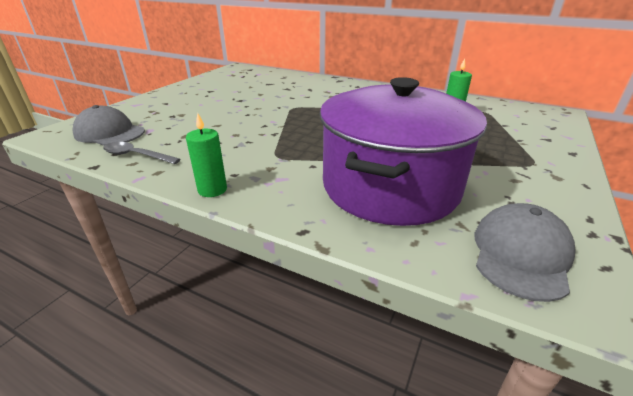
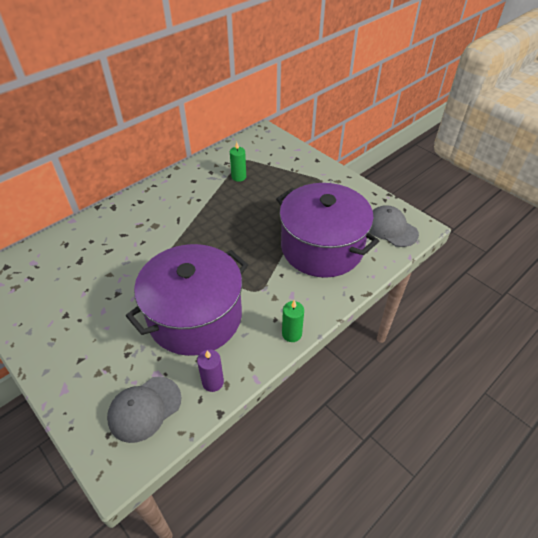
camera: 70 degrees left, 15 degrees up
grey spoon [103,142,181,164] -> purple candle [197,349,224,392]
none -> purple pot [126,244,248,356]

